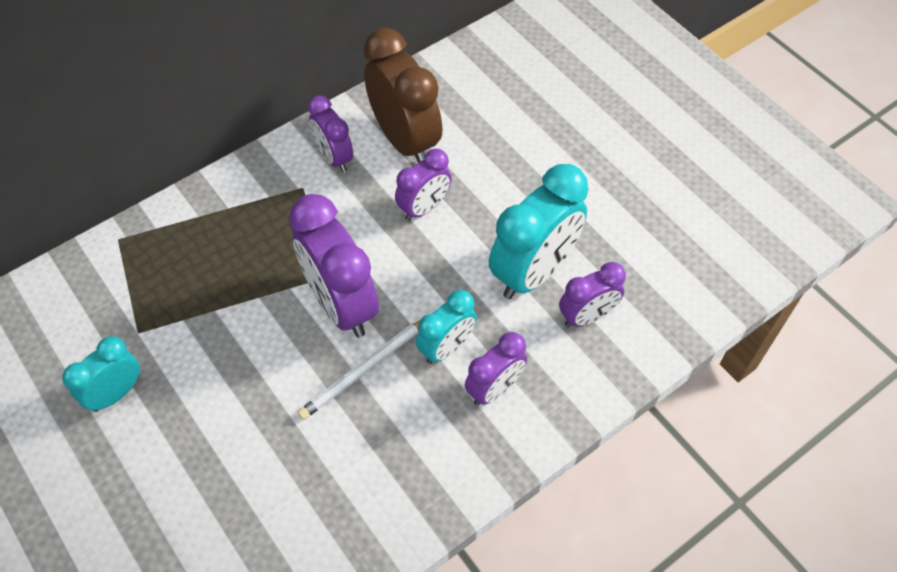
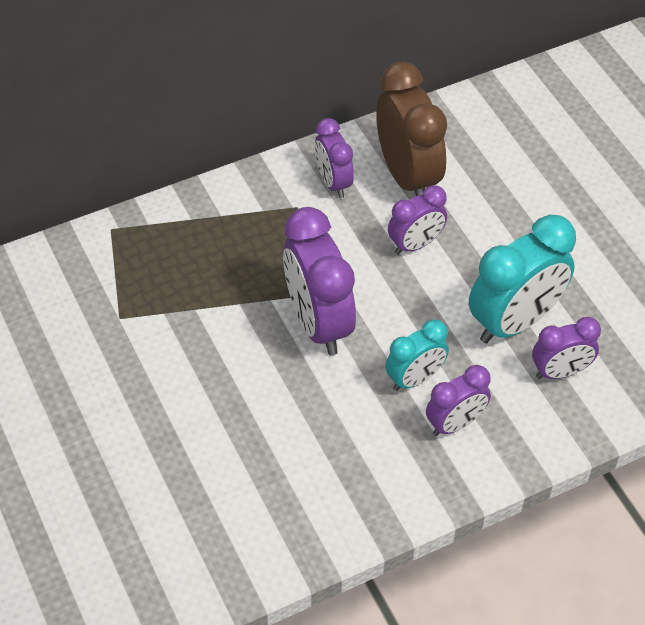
camera: 10 degrees right, 5 degrees down
turquoise clock [62,336,140,412] -> none
white pencil [297,320,420,420] -> none

